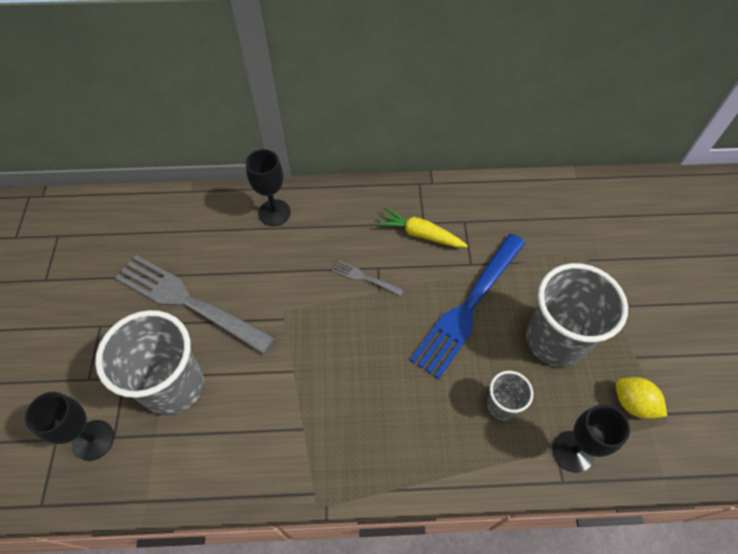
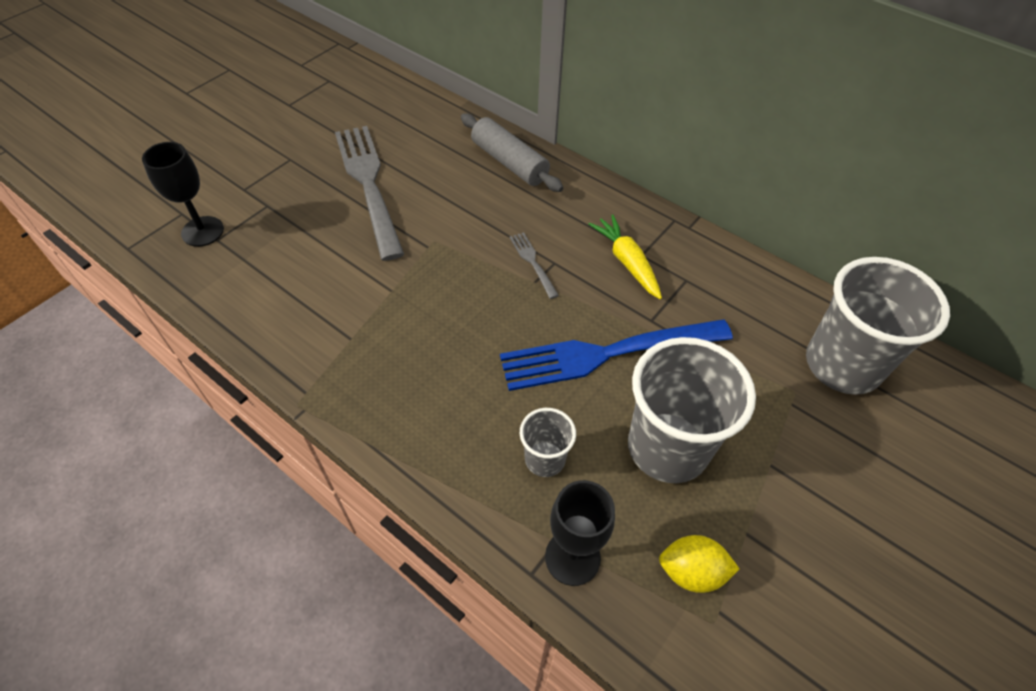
camera: 40 degrees right, 5 degrees down
grey cup [95,310,204,416] -> grey cup moved to [806,257,950,395]
black goblet [246,149,291,226] -> grey rolling pin [461,113,563,192]
yellow lemon [616,377,667,419] -> yellow lemon turned 75 degrees counterclockwise [659,535,739,593]

